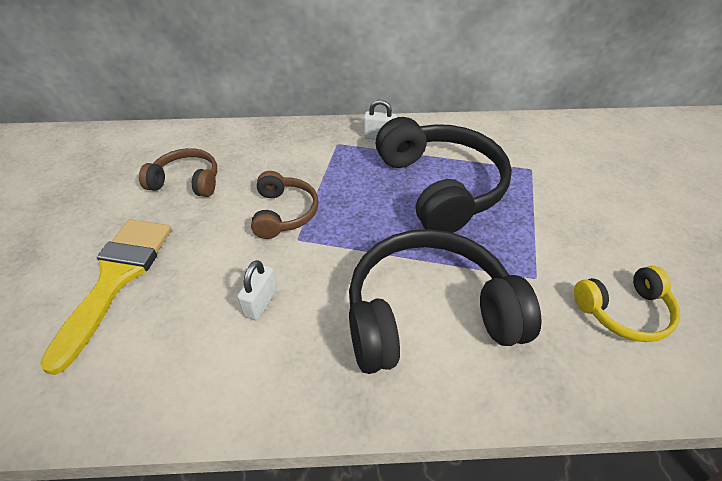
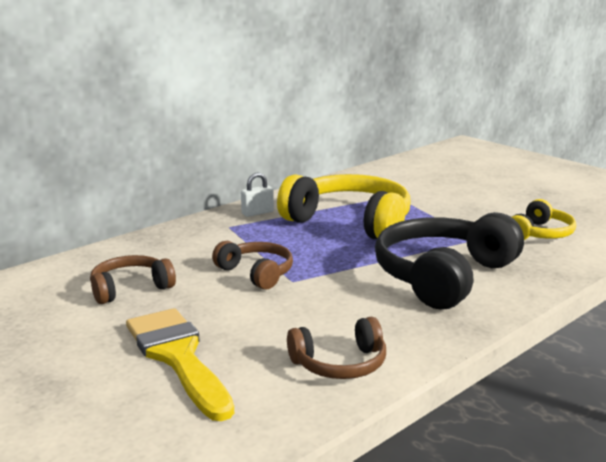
camera: 40 degrees left, 25 degrees down
white padlock [237,260,277,320] -> none
black headphones [376,117,512,233] -> yellow headphones [277,174,411,239]
none -> brown headphones [287,317,386,379]

